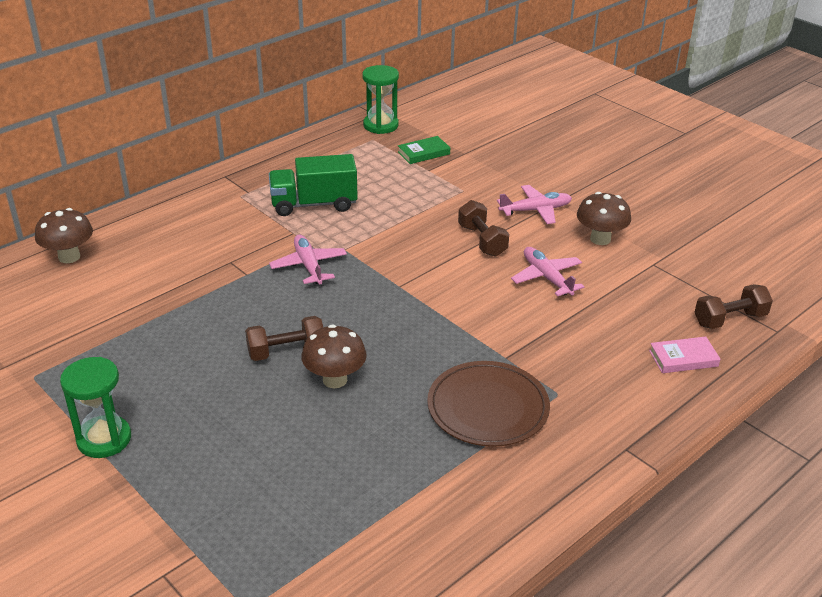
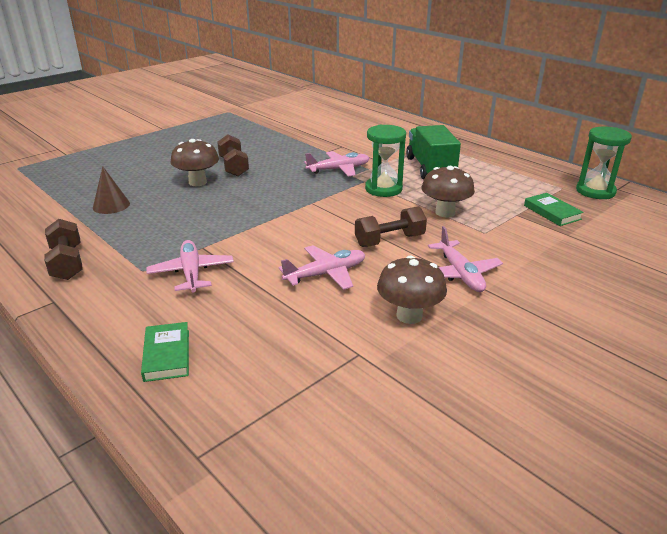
camera: 90 degrees right, 5 degrees down
brown mushroom [35,208,93,263] -> brown mushroom moved to [421,166,475,217]
green hourglass [60,357,131,458] -> green hourglass moved to [365,125,406,197]
brown plate [427,361,550,447] -> none
pink book [649,337,720,373] -> green book [141,322,189,382]
brown dumbbell [695,284,773,329] -> brown dumbbell moved to [44,219,83,280]
none -> brown cone [93,166,130,214]
none -> pink plane [147,240,234,292]

